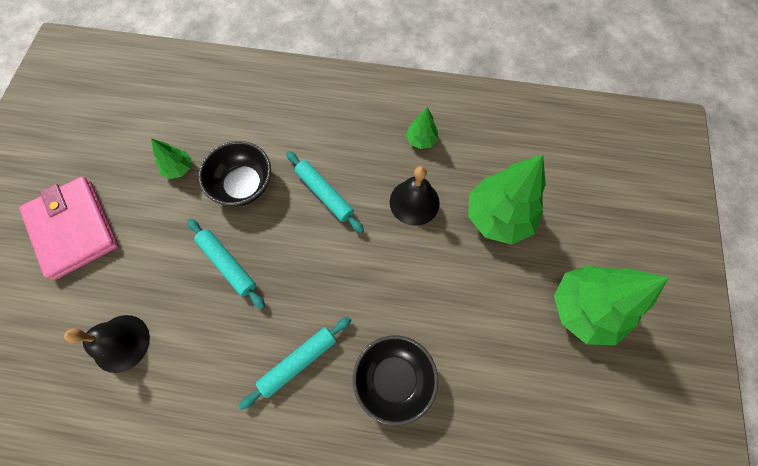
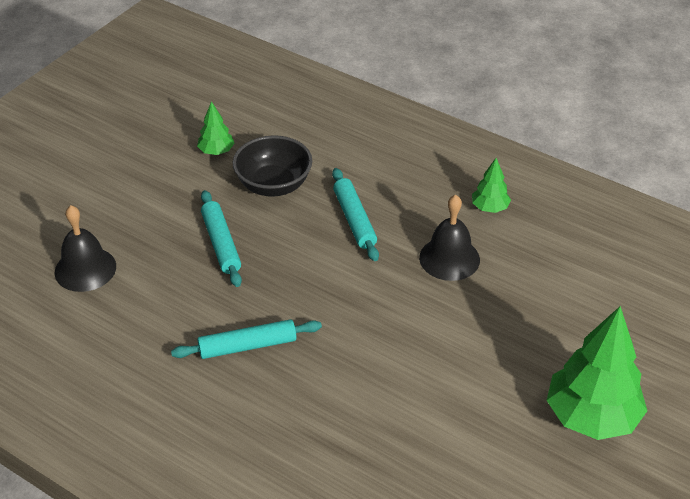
camera: 25 degrees right, 25 degrees down
pink wallet [19,176,119,280] -> none
black bowl [353,335,438,426] -> none
green tree [468,155,546,245] -> none

